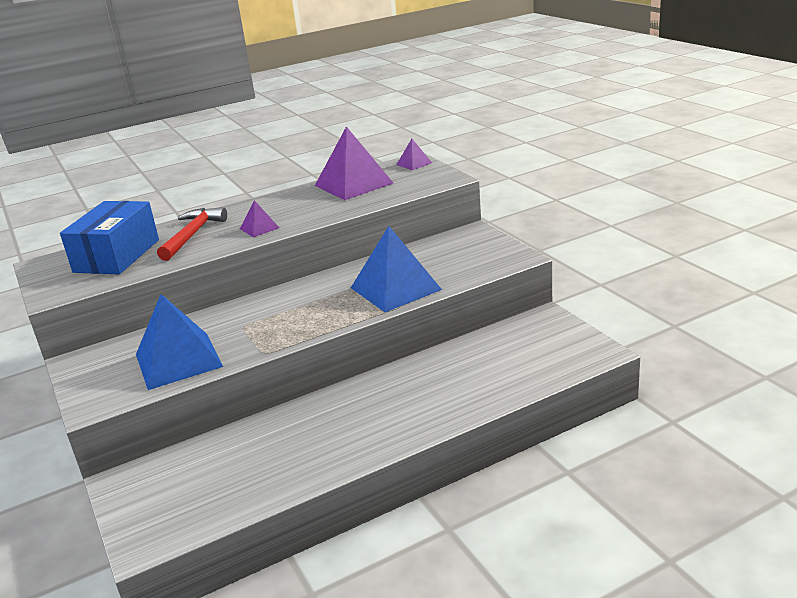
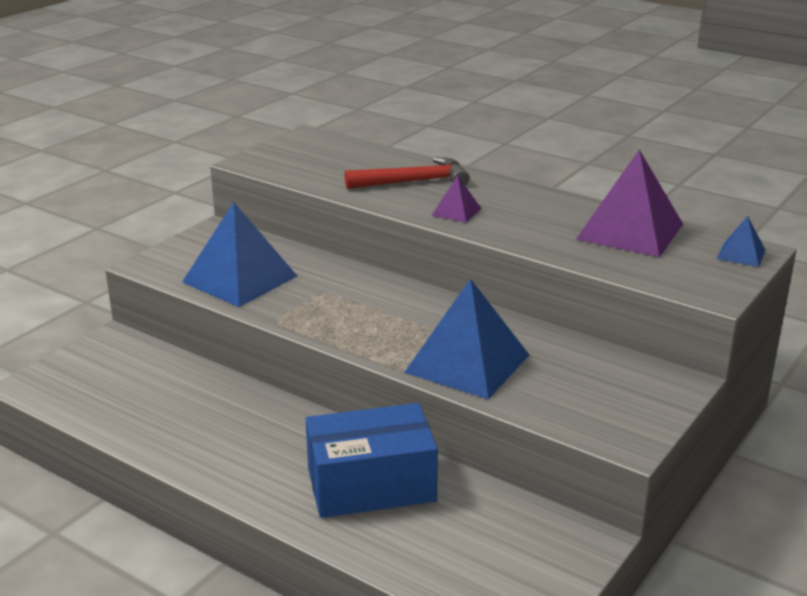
camera: 60 degrees right, 0 degrees up
blue box [60,201,159,274] -> blue box moved to [306,403,438,518]
purple pyramid [396,139,432,170] -> blue pyramid [717,216,765,267]

